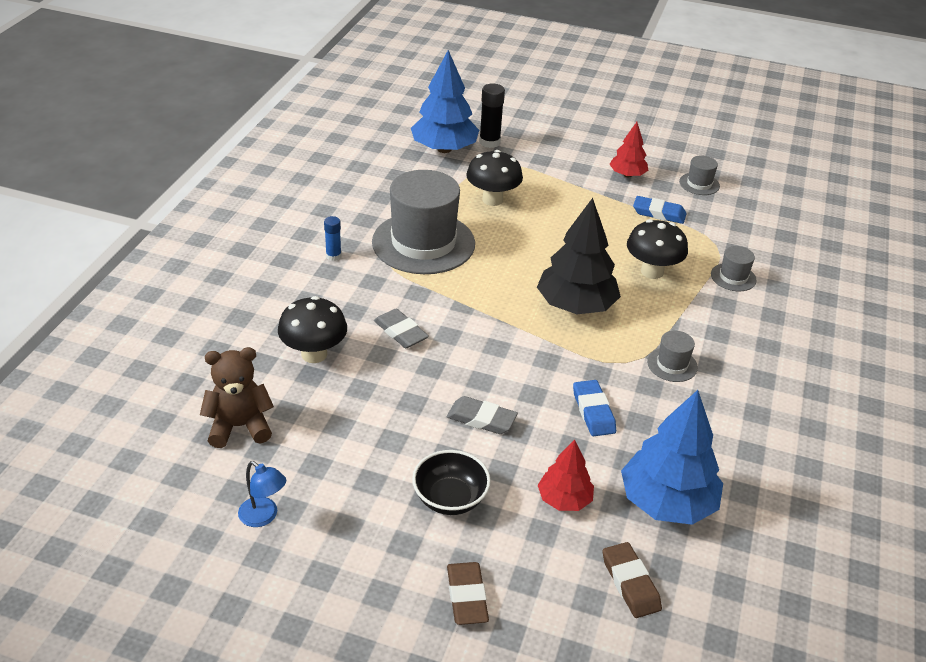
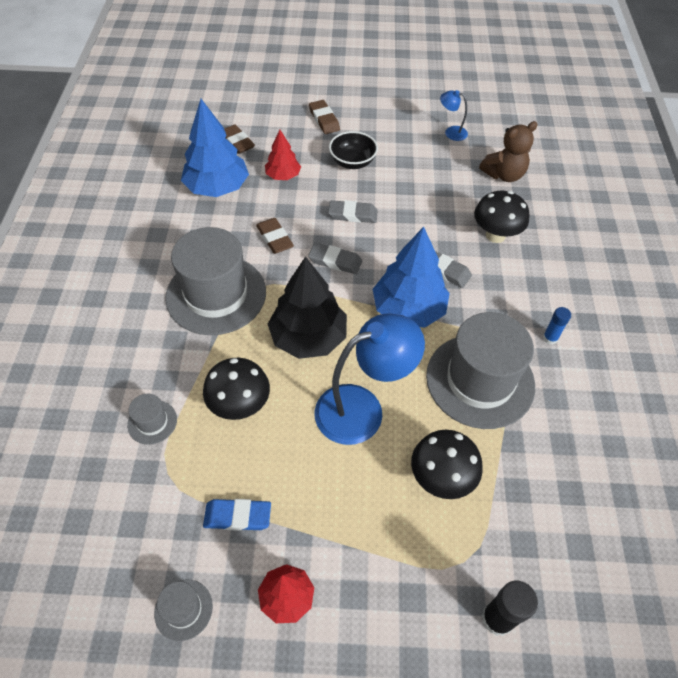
camera: 165 degrees right, 15 degrees up
blue tree [411,50,479,153] -> blue tree moved to [373,227,450,327]
blue eraser [573,380,616,436] -> brown eraser [256,218,294,254]
grey hat [647,331,698,382] -> grey hat [165,227,266,335], size x2.33
none -> grey eraser [308,243,362,274]
none -> blue lamp [315,313,425,445]

